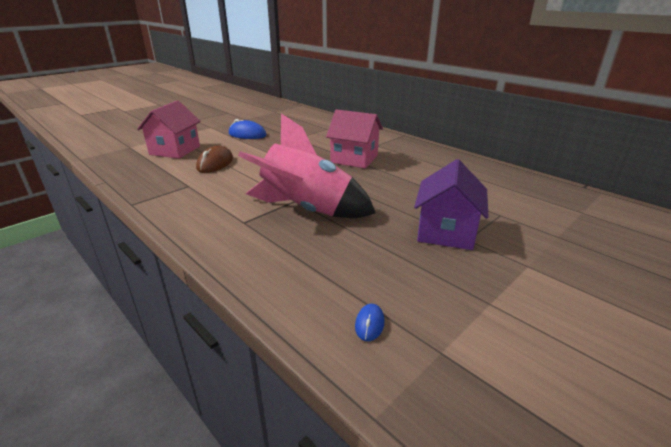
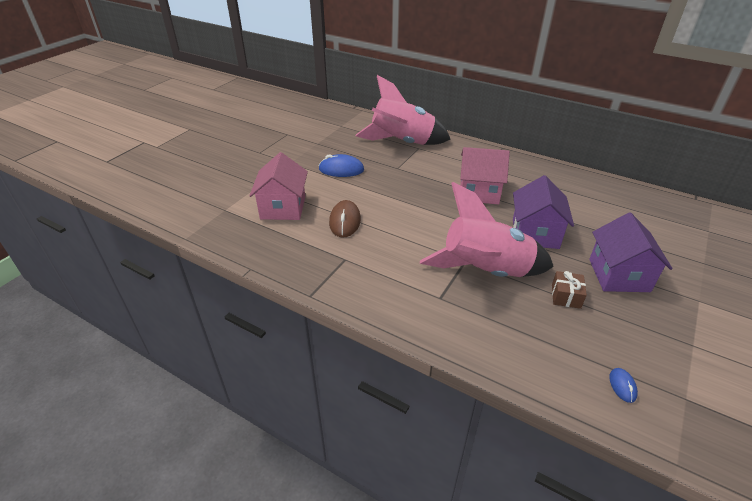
camera: 15 degrees left, 10 degrees up
none -> pink rocket [356,75,451,145]
none -> purple house [513,175,574,249]
none -> brown gift [552,271,587,309]

